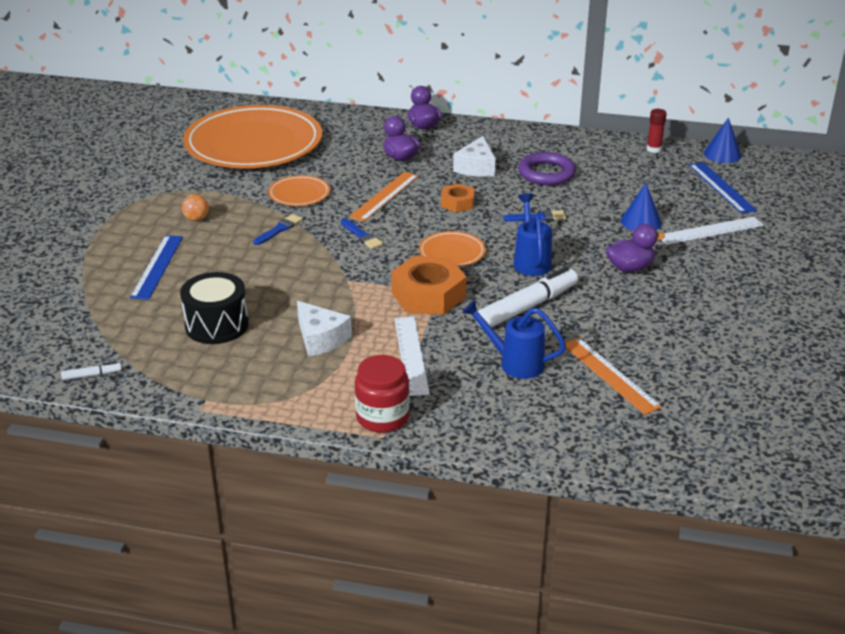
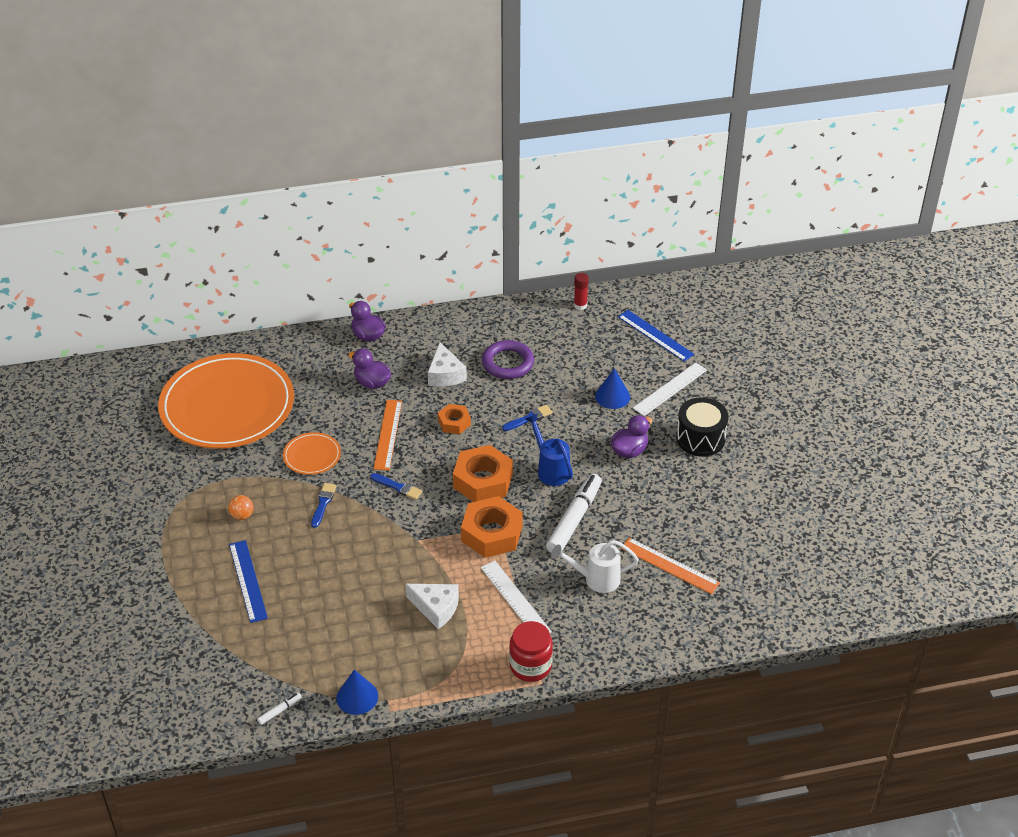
camera: 25 degrees left, 10 degrees up
black drum [180,272,248,344] -> black drum moved to [676,397,729,457]
orange plate [419,231,486,267] -> orange nut [453,445,513,502]
blue watering can [462,300,566,379] -> white watering can [551,540,639,593]
blue cone [704,117,741,163] -> blue cone moved to [336,670,378,715]

